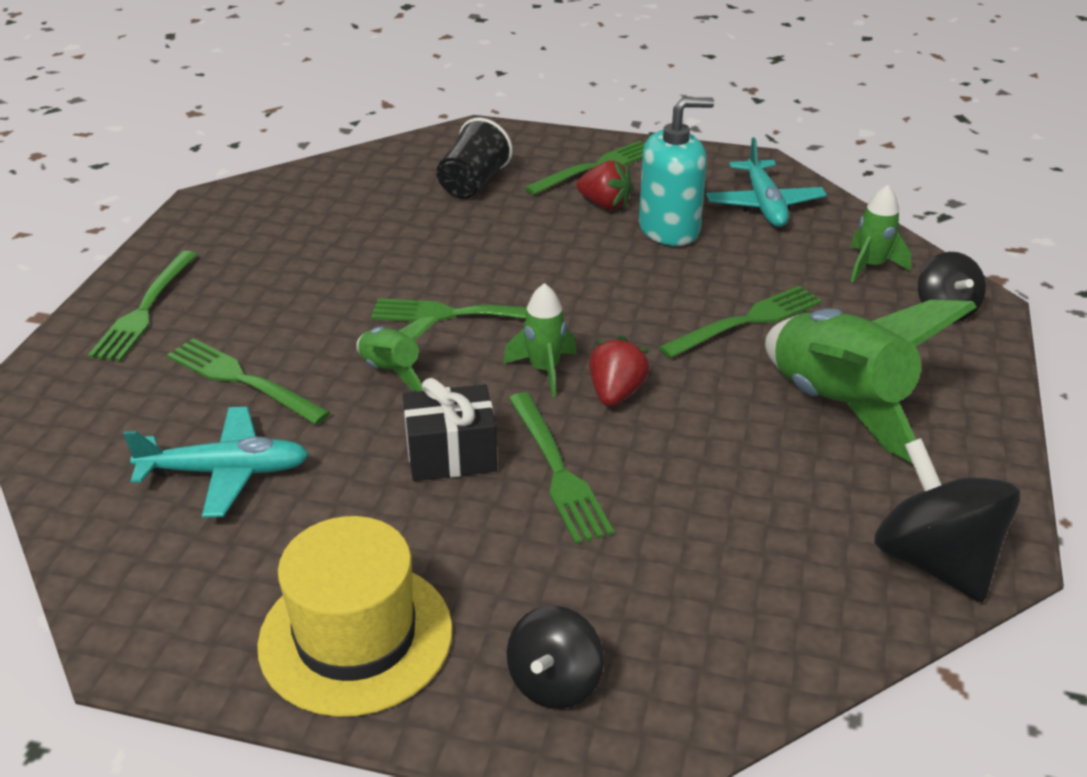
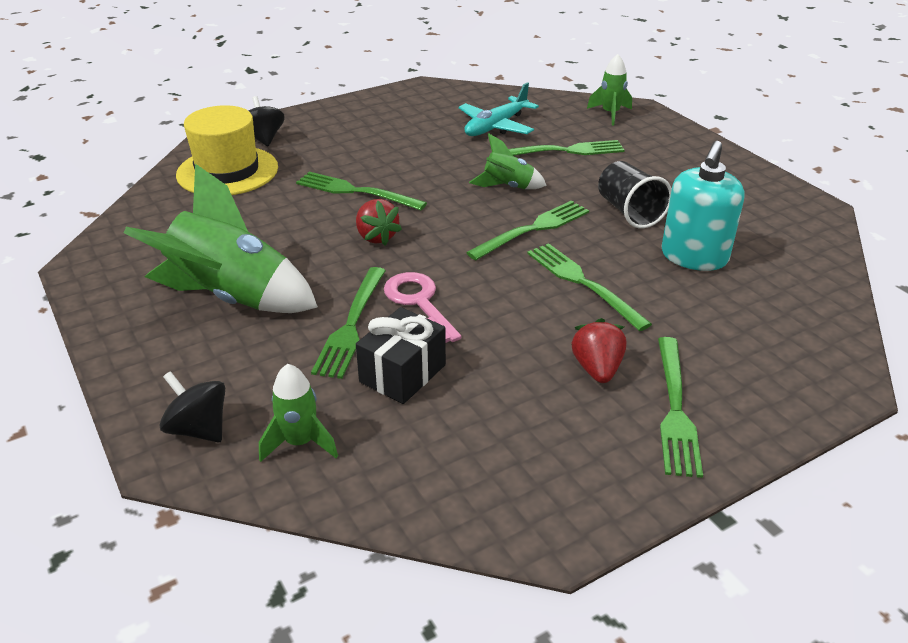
camera: 135 degrees right, 0 degrees up
green fork [88,251,197,362] -> green fork moved to [527,243,652,331]
yellow hat [257,516,453,717] -> yellow hat moved to [176,105,278,195]
black gift [403,378,497,481] -> black gift moved to [356,307,446,404]
black cup [436,118,513,199] -> black cup moved to [598,161,672,228]
green rocket [503,283,577,397] -> green rocket moved to [587,54,632,126]
red strawberry [576,161,633,210] -> red strawberry turned 105 degrees clockwise [572,318,626,383]
turquoise soap dispenser [639,97,714,246] -> turquoise soap dispenser moved to [661,141,744,271]
turquoise plane [706,137,827,227] -> none
black spinning top [874,438,1020,602] -> none
none -> pink key [384,272,461,343]

